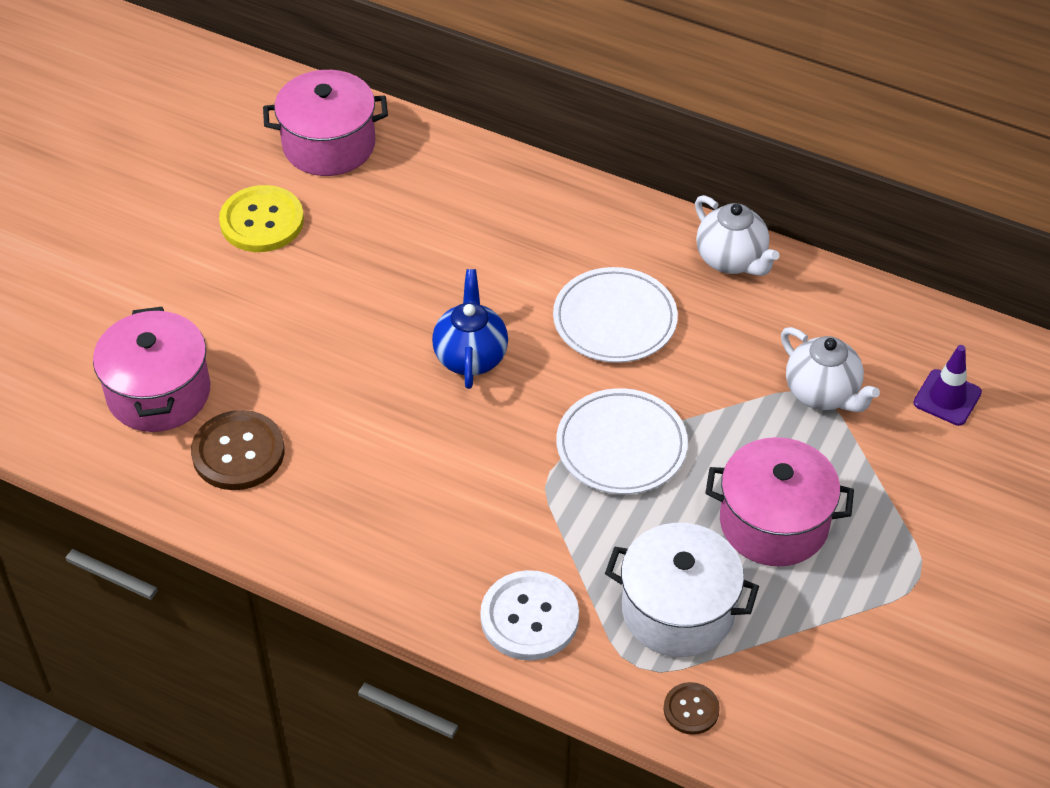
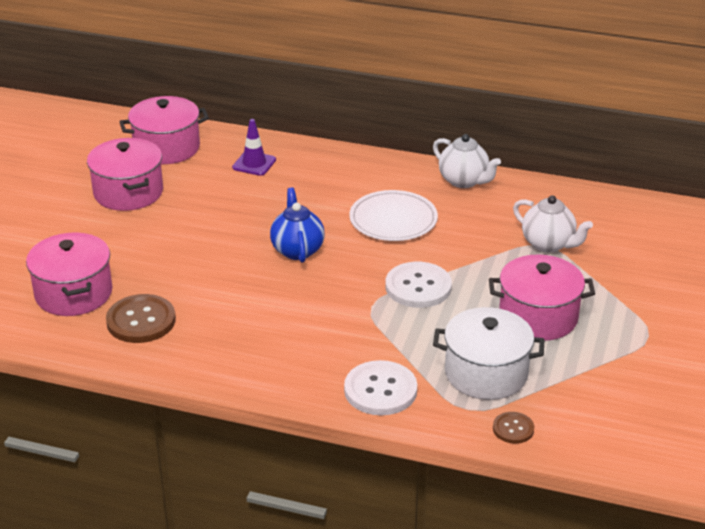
camera: 10 degrees left, 15 degrees down
yellow button [219,185,304,252] -> pink pot [87,138,163,211]
white plate [556,388,688,494] -> white button [385,262,452,308]
purple traffic cone [913,345,982,426] -> purple traffic cone moved to [232,119,276,176]

